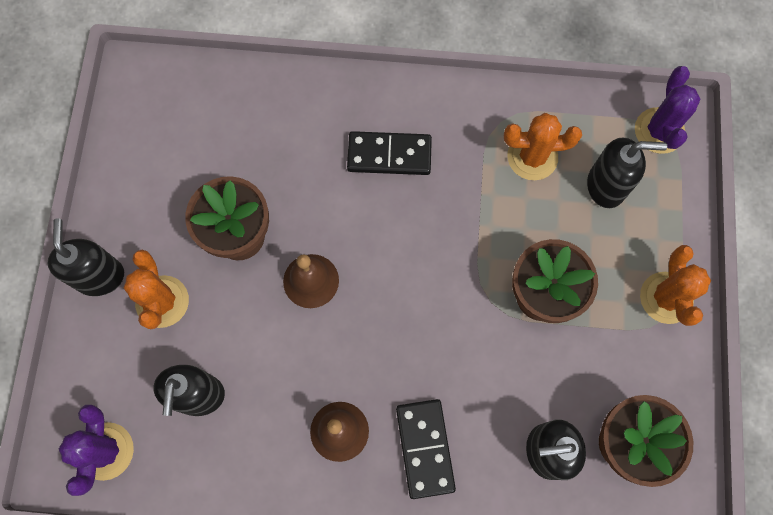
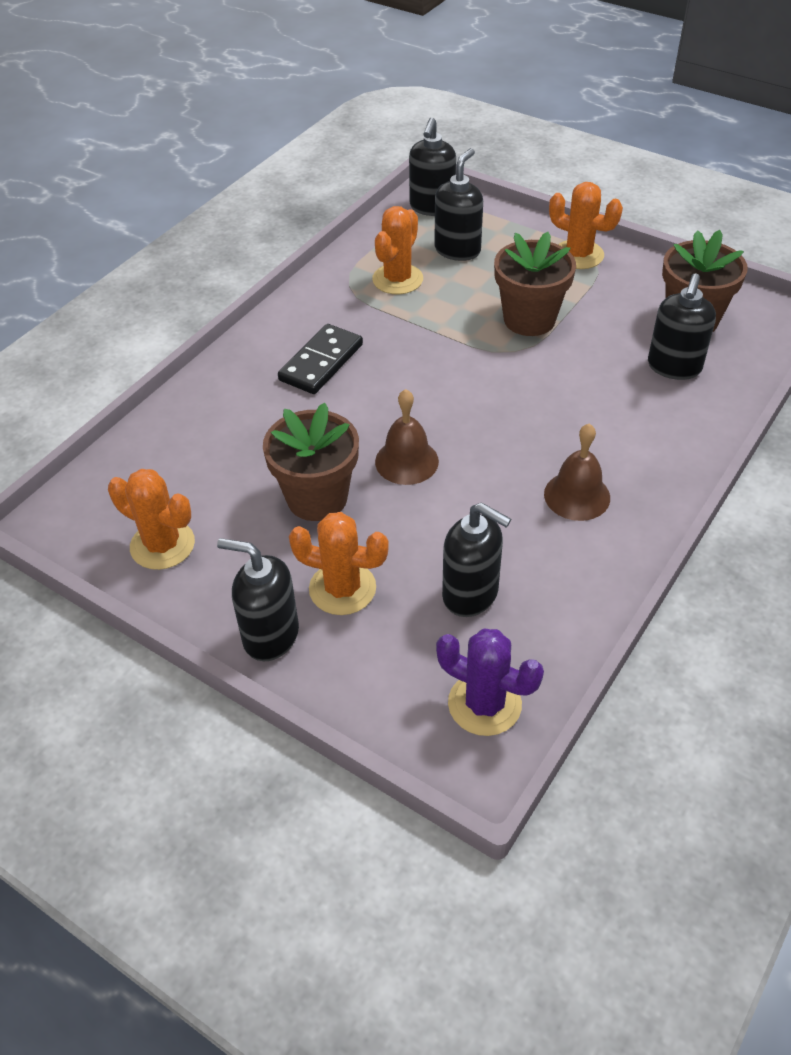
camera: 60 degrees left, 25 degrees down
black domino [396,399,456,499] -> none
purple cactus [635,66,701,154] -> black soap dispenser [409,118,456,216]
none -> orange cactus [108,469,195,570]

